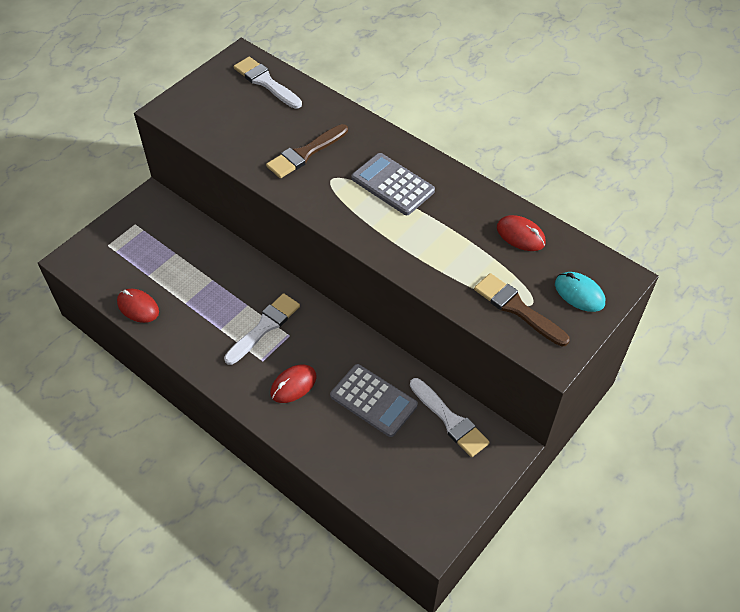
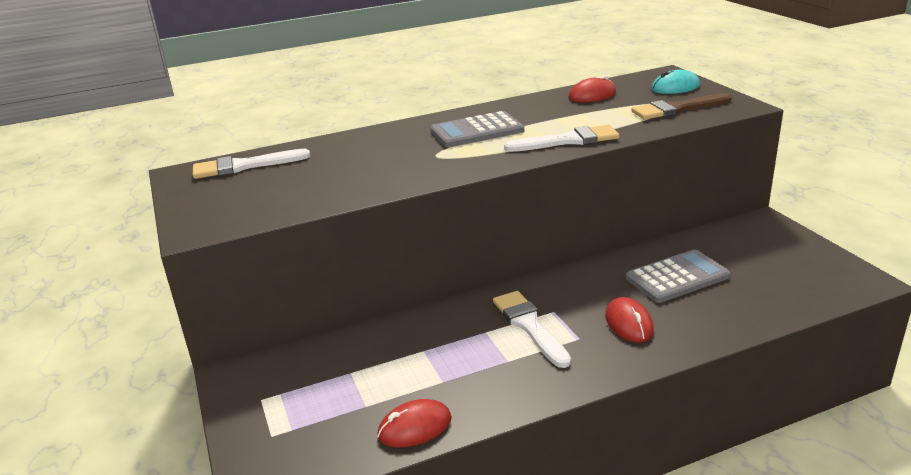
camera: 60 degrees left, 25 degrees down
brown brush [266,124,348,178] -> none
white brush [410,378,490,457] -> white brush moved to [504,125,620,152]

